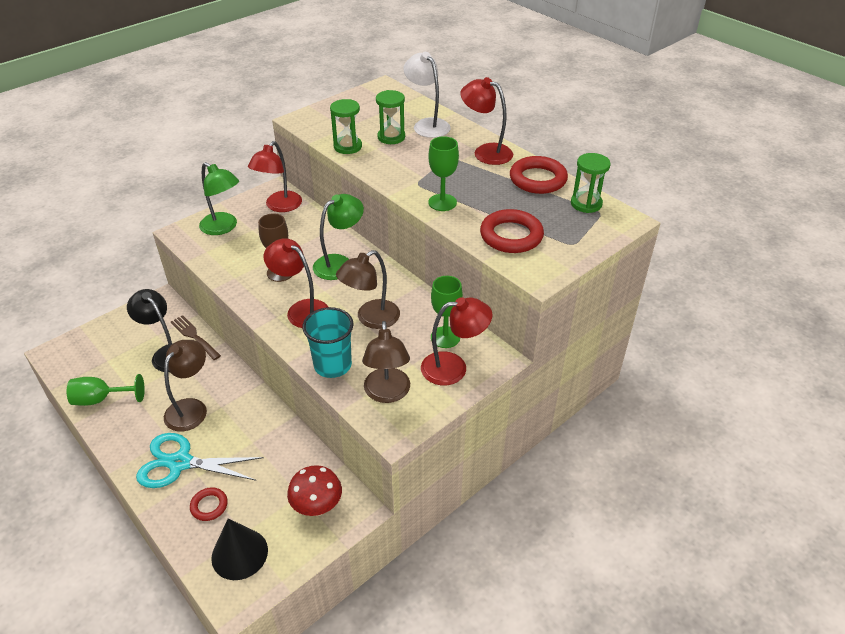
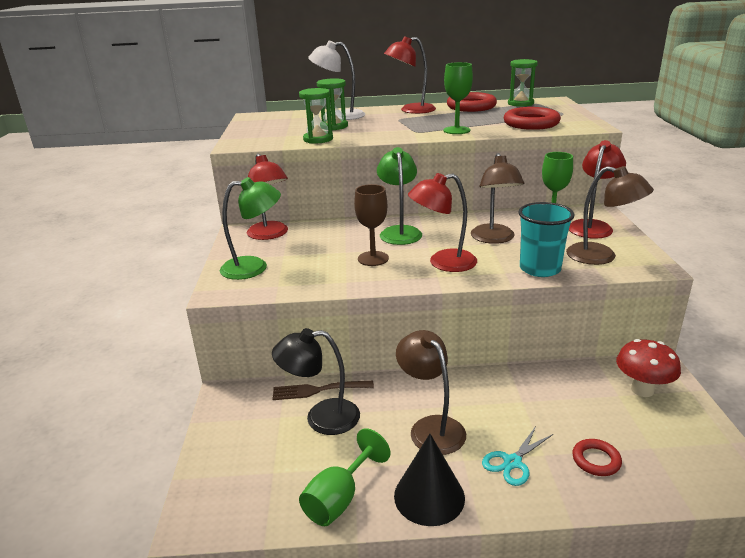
camera: 50 degrees left, 15 degrees down
turquoise scissors [136,433,264,488] -> turquoise scissors [482,426,553,486], size x0.55
black cone [211,518,268,580] -> black cone moved to [394,434,465,526]

